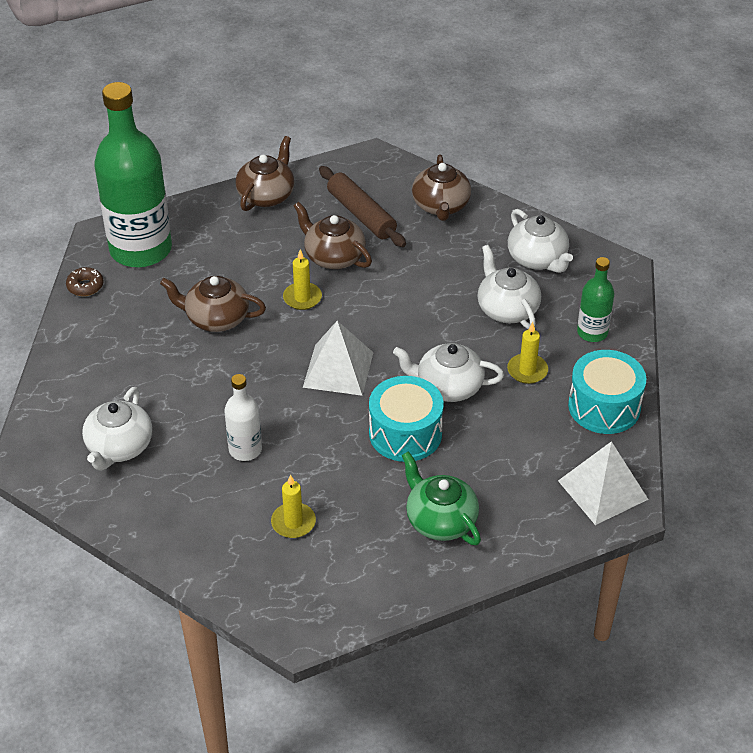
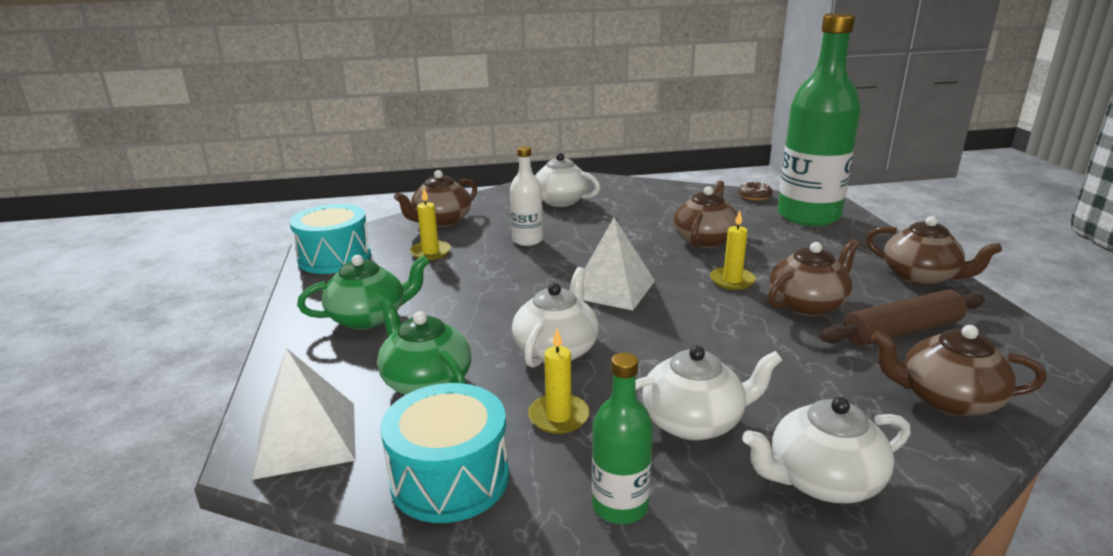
camera: 105 degrees right, 20 degrees down
turquoise drum [369,376,444,462] -> turquoise drum moved to [290,204,371,274]
none -> green teapot [377,298,471,395]
none -> brown teapot [394,170,477,227]

